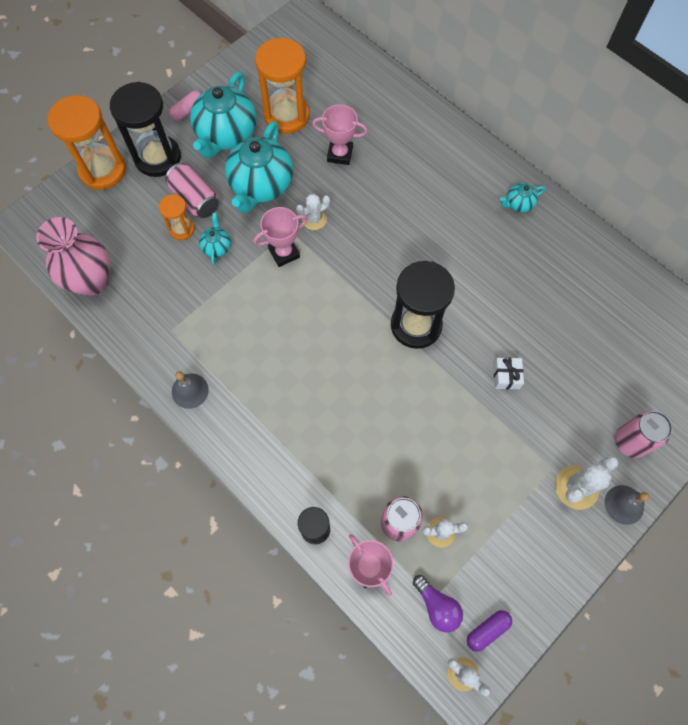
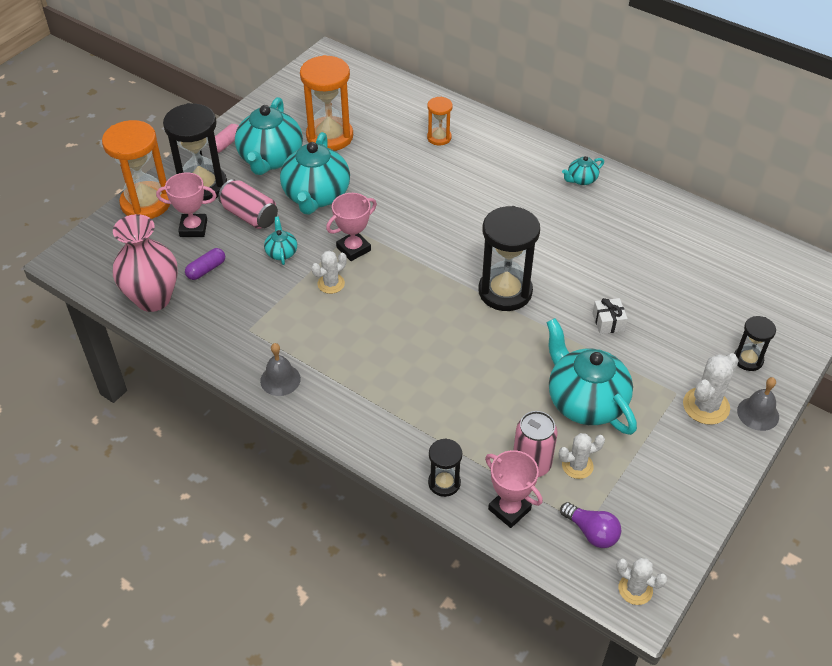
camera: 10 degrees left, 20 degrees down
orange hourglass [159,194,195,240] -> orange hourglass moved to [427,97,453,146]
white cactus [296,194,330,230] -> white cactus moved to [312,250,347,294]
pink trophy [312,104,368,165] -> pink trophy moved to [156,172,217,237]
purple capsule [467,610,512,652] -> purple capsule moved to [185,248,225,280]
pink can [615,411,672,458] -> black hourglass [734,316,776,371]
none -> turquoise teapot [546,318,637,435]

